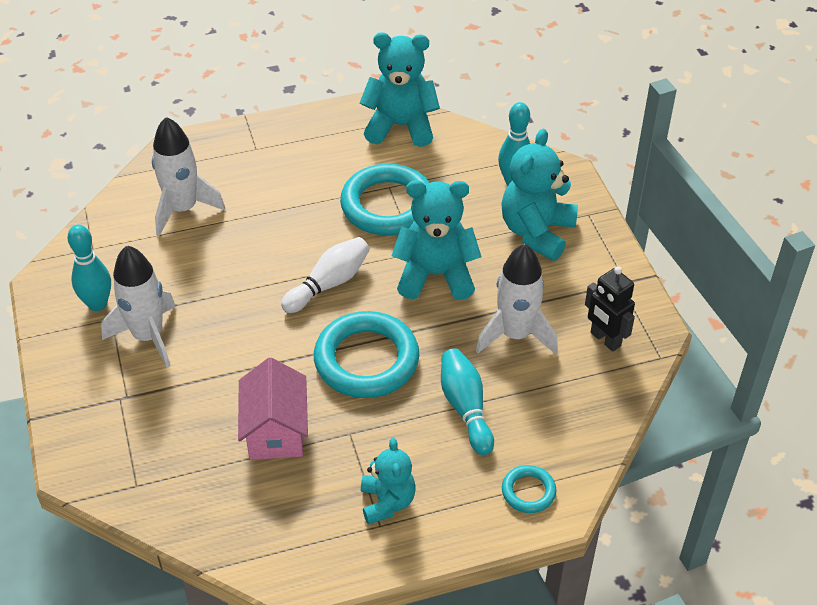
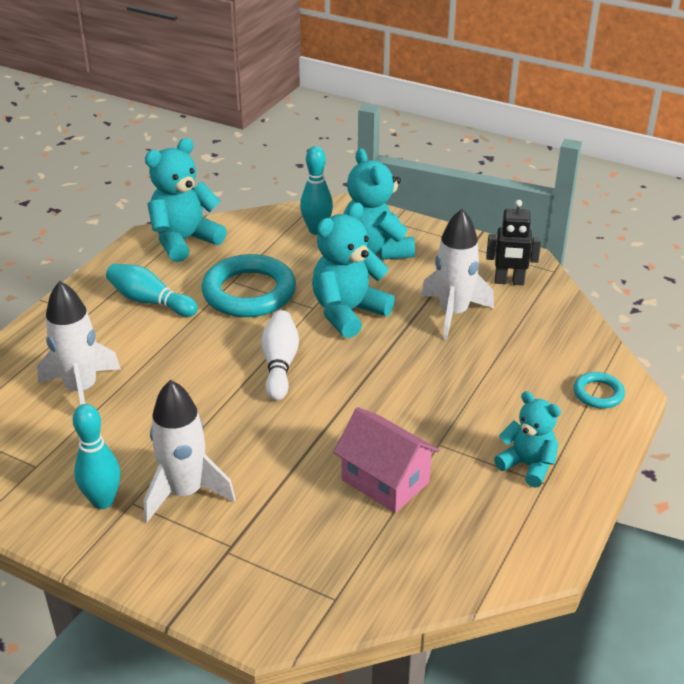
camera: 45 degrees left, 10 degrees down
turquoise ring [314,311,419,398] -> none
turquoise bowling pin [441,348,494,455] -> turquoise bowling pin moved to [106,264,198,317]

